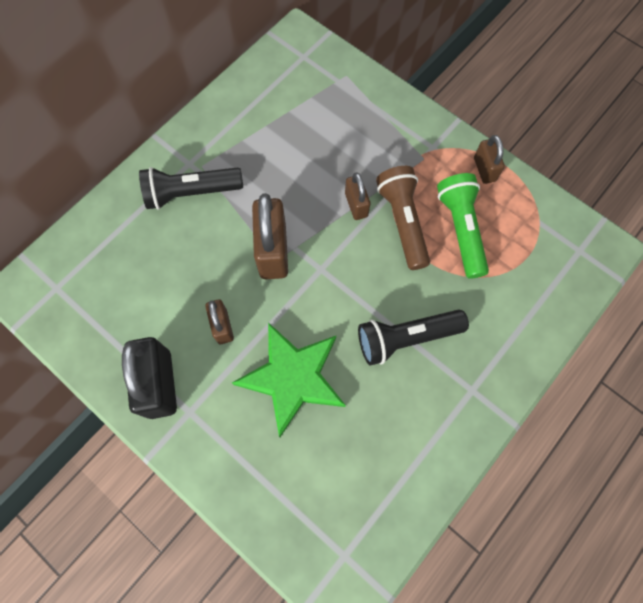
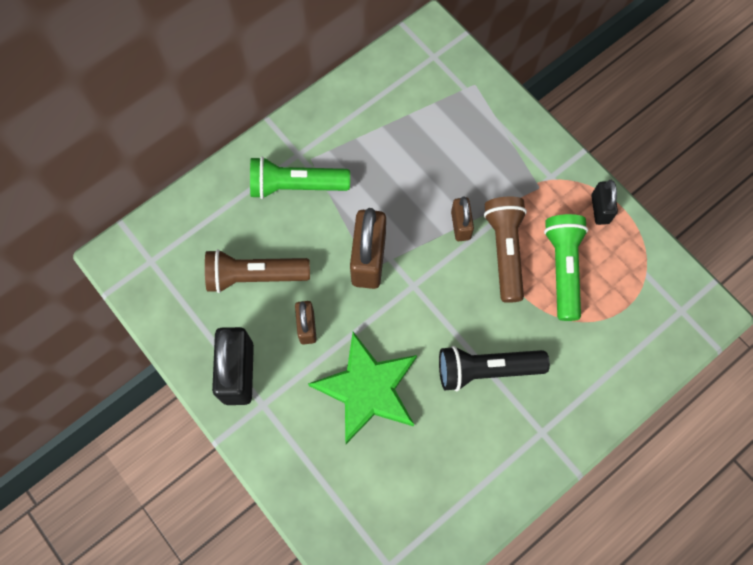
camera: 10 degrees right, 0 degrees up
black flashlight [139,167,243,210] -> green flashlight [250,156,350,199]
brown padlock [474,135,505,184] -> black padlock [591,180,618,225]
none -> brown flashlight [205,249,310,293]

